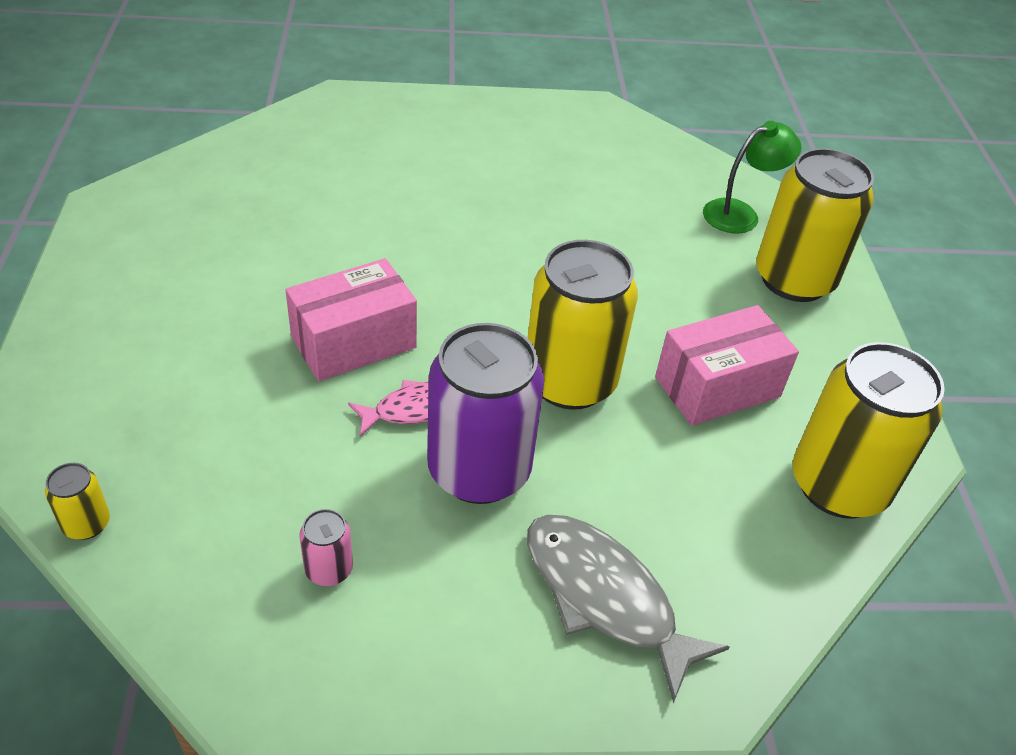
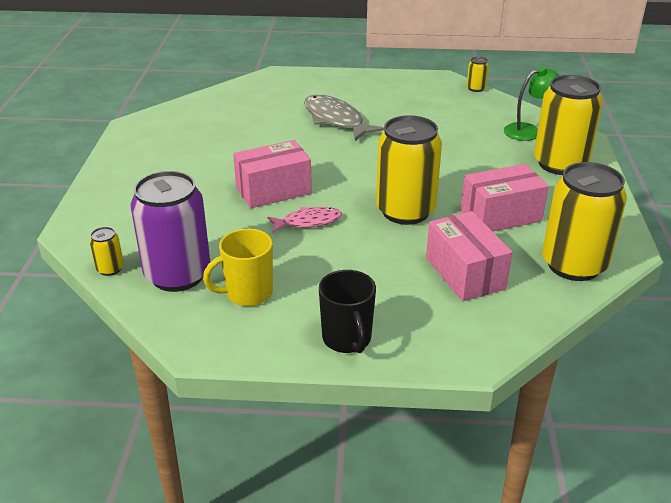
camera: 10 degrees right, 10 degrees down
pink can [299,509,353,586] -> yellow mug [203,228,273,306]
purple can [427,323,544,504] -> purple can moved to [130,171,210,292]
grey fish [527,515,730,703] -> grey fish moved to [304,95,384,141]
none -> black mug [319,270,376,353]
none -> pink box [426,211,512,301]
none -> yellow can [467,57,489,92]

